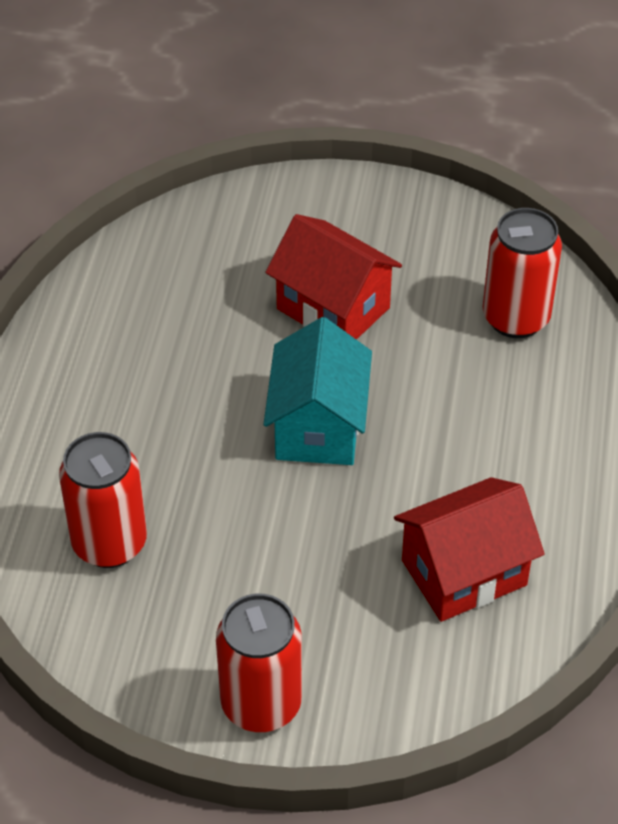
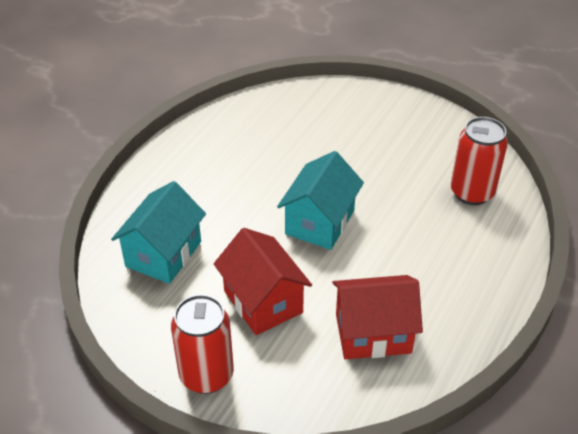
camera: 20 degrees right, 5 degrees down
red can [59,432,147,568] -> turquoise house [111,181,206,284]
red house [266,214,402,340] -> red house moved to [214,228,312,335]

